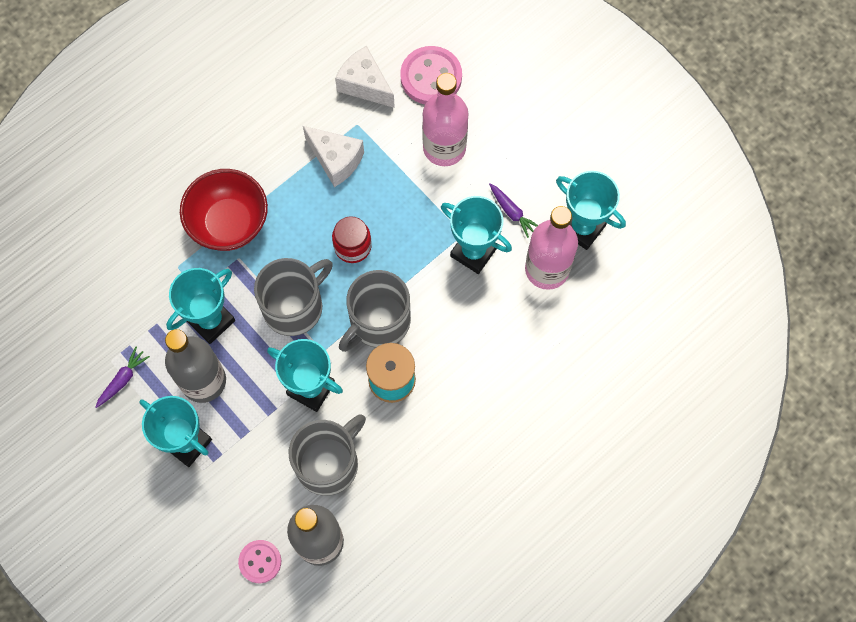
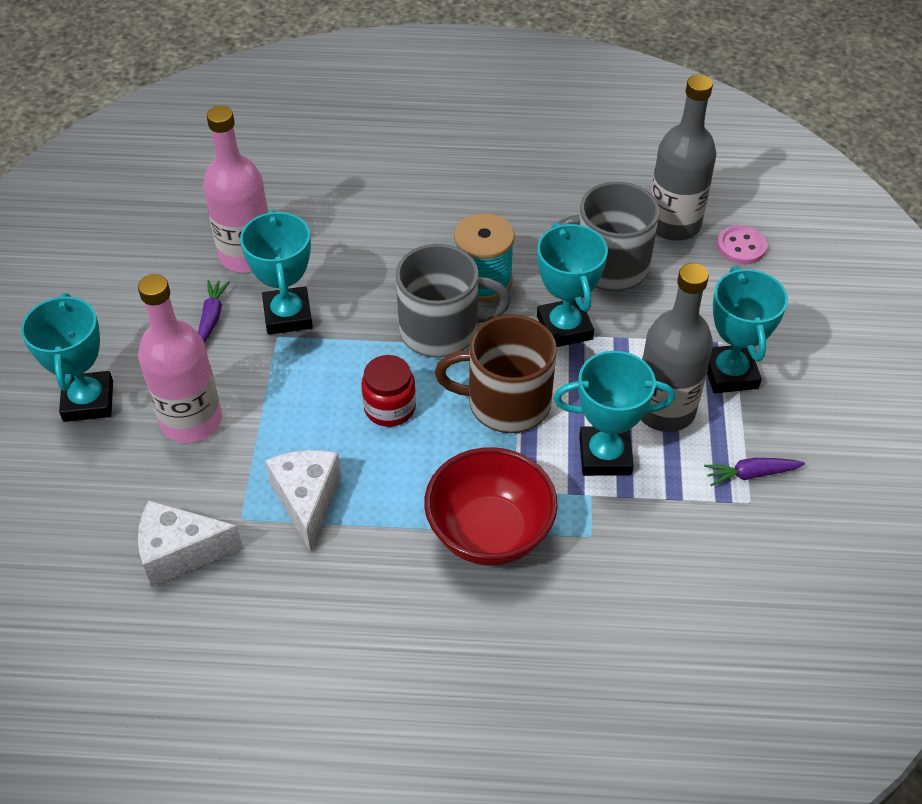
camera: 135 degrees left, 20 degrees down
grey mug [254,258,333,336] -> brown mug [435,315,557,433]
white cheese [335,46,395,108] -> white cheese turned 90 degrees clockwise [138,500,243,587]
pink button [400,46,462,104] -> none
turquoise trophy [556,171,626,250] -> turquoise trophy moved to [21,293,113,422]

